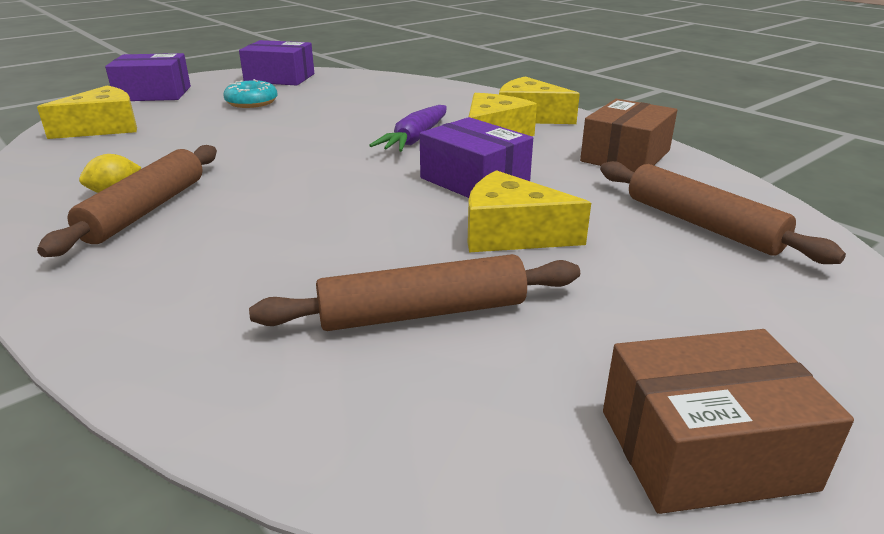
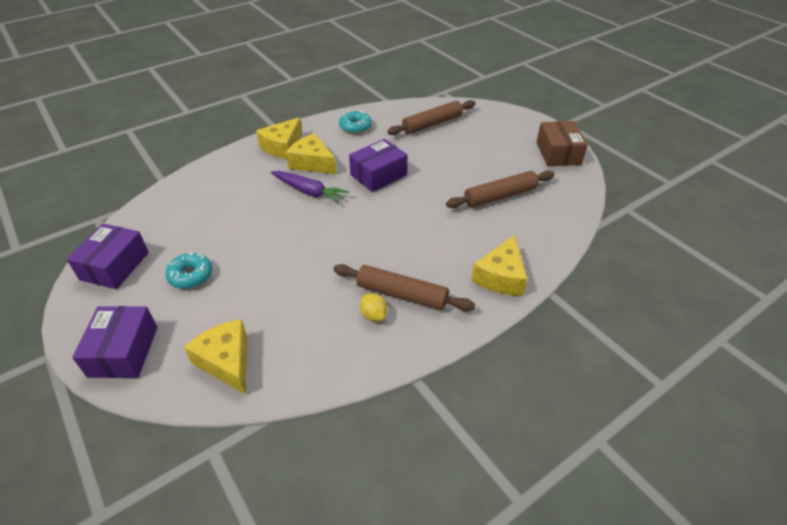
camera: 85 degrees left, 15 degrees up
brown rolling pin [249,254,580,331] -> brown rolling pin turned 75 degrees clockwise [446,171,554,208]
yellow cheese [468,170,591,252] -> yellow cheese moved to [471,235,527,296]
brown box [580,99,677,172] -> turquoise donut [339,110,372,134]

